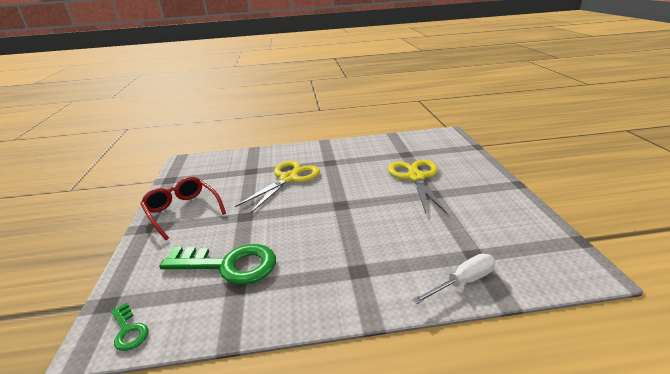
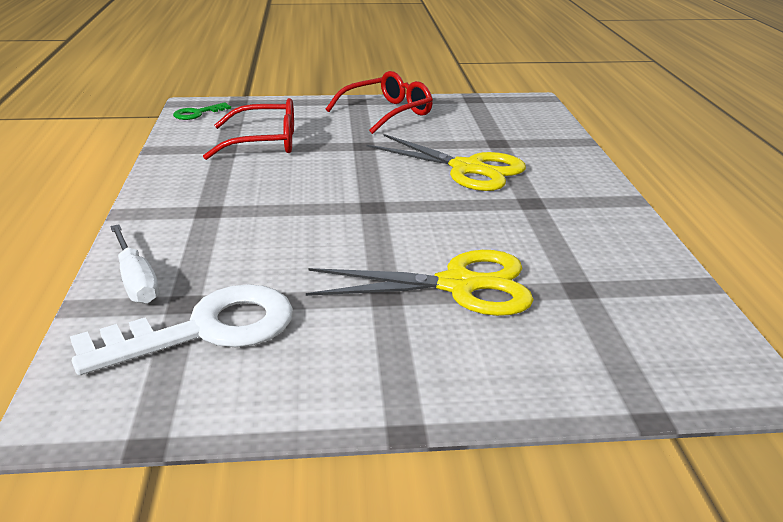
camera: 90 degrees right, 0 degrees up
green key [159,244,276,285] -> red glasses [203,98,294,160]
none -> white key [70,284,293,375]

